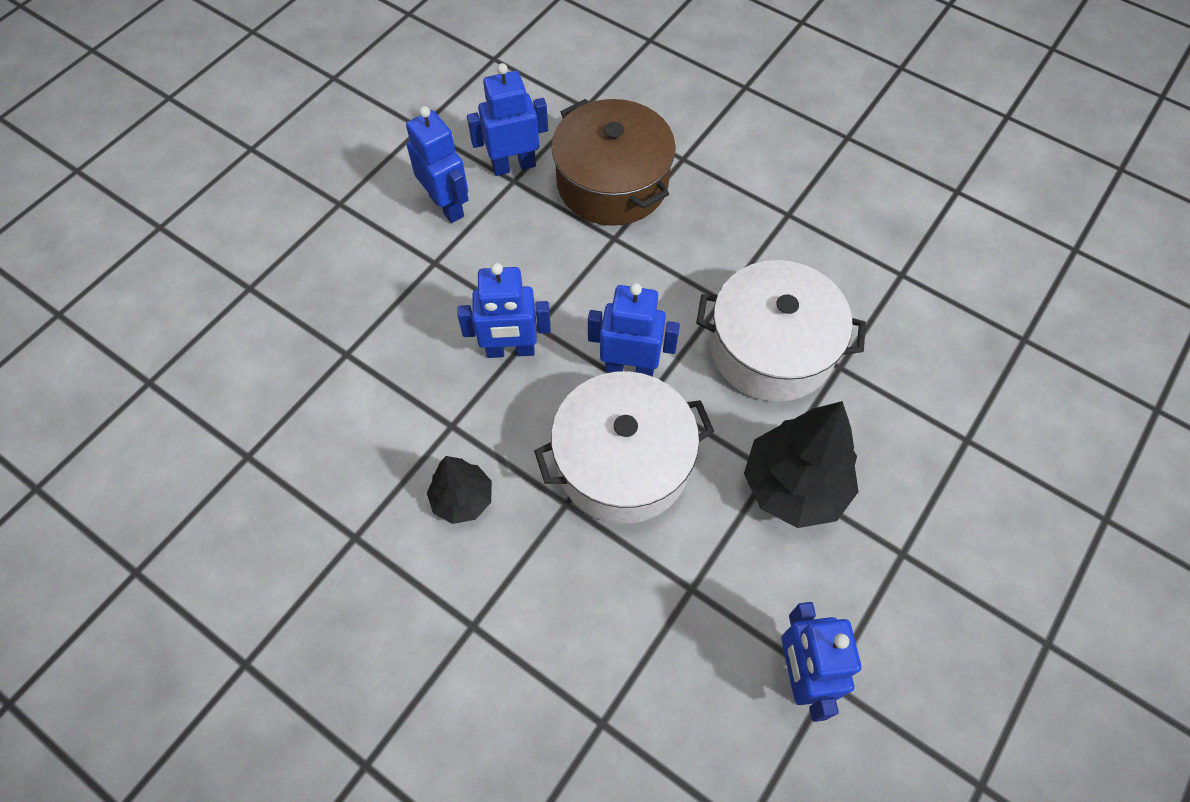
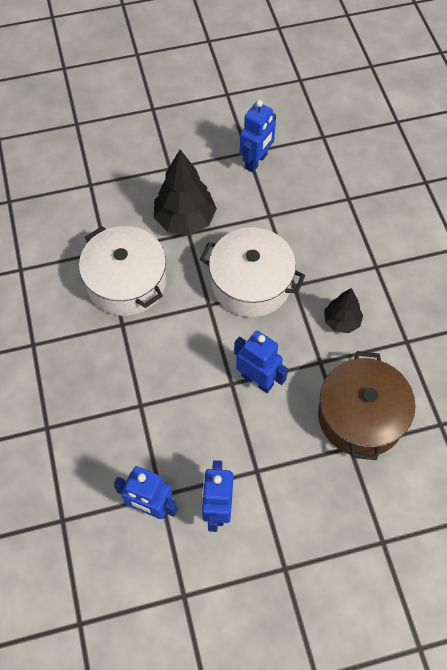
camera: 140 degrees left, 0 degrees up
brown pot [551,99,676,226] -> brown pot moved to [318,351,415,460]
blue robot [588,283,680,377] -> none

